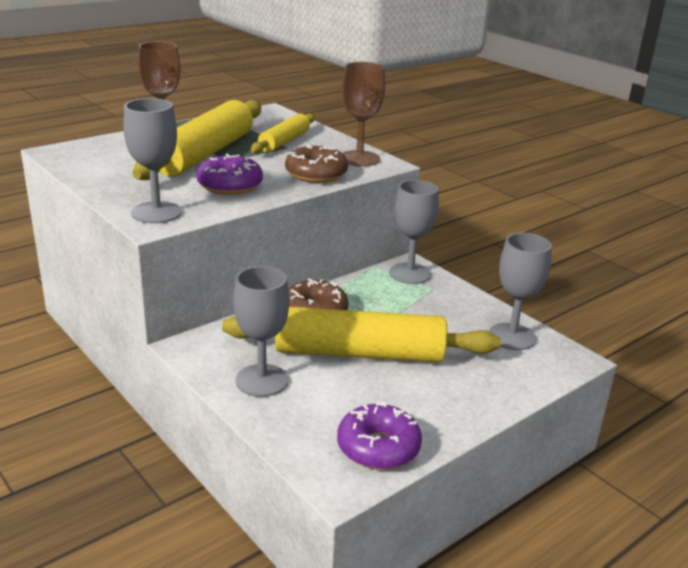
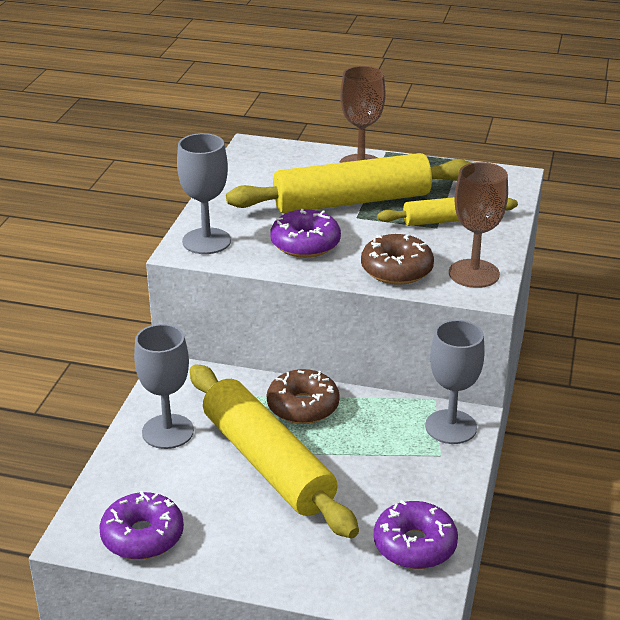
camera: 55 degrees right, 5 degrees up
grey goblet [489,233,552,350] -> purple donut [374,500,458,569]

